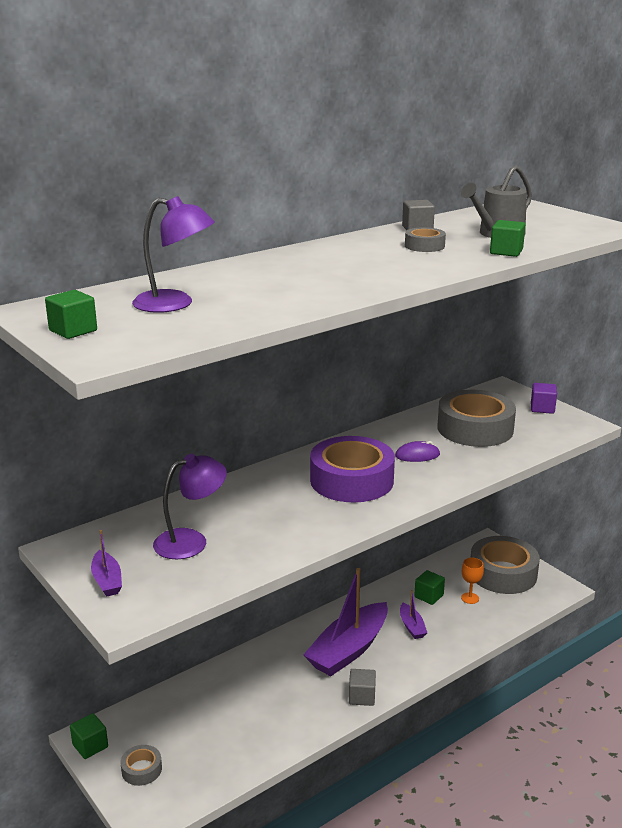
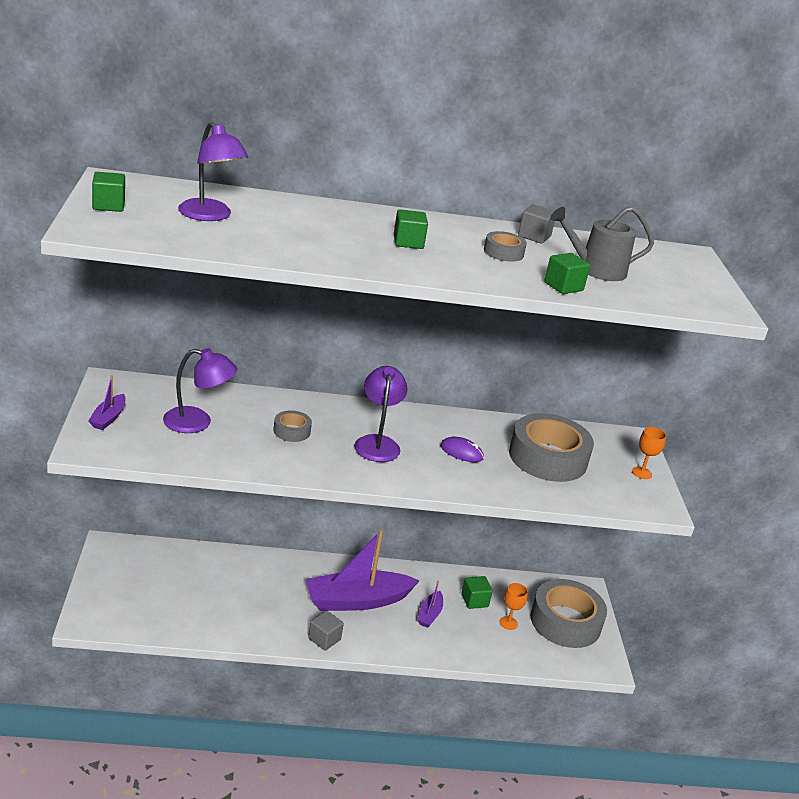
camera: 30 degrees right, 5 degrees up
green cube [70,713,108,759] -> green cube moved to [394,209,428,249]
grey tape [120,745,162,786] -> grey tape moved to [273,410,312,442]
purple tape [310,436,395,502] -> purple lamp [354,366,408,462]
purple cube [531,383,557,414] -> orange goblet [632,427,666,479]

